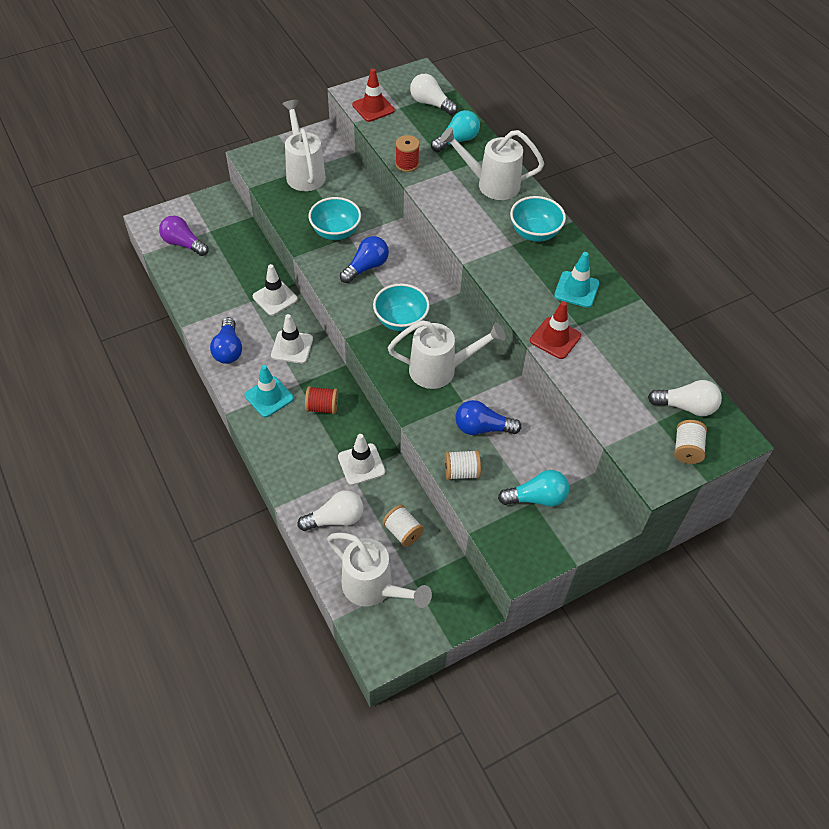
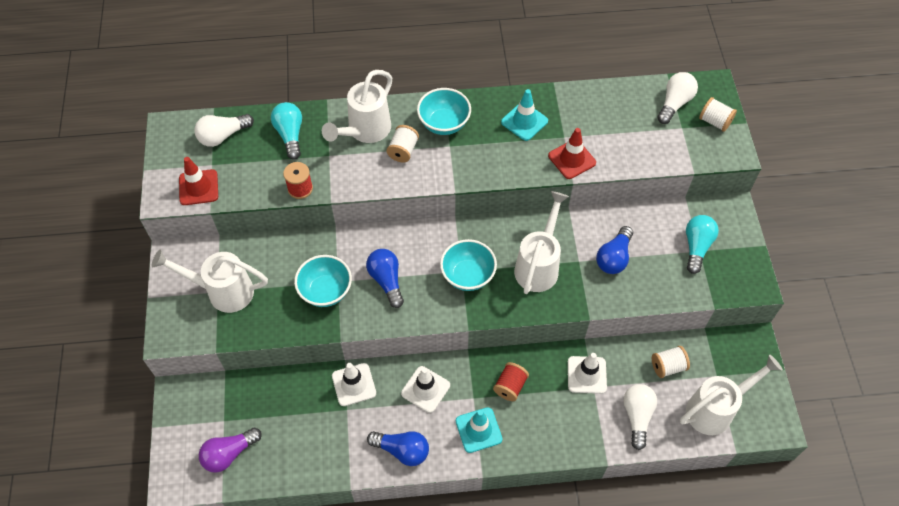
camera: 65 degrees left, 5 degrees up
white spool [445,450,481,480] -> white spool moved to [386,125,419,163]

